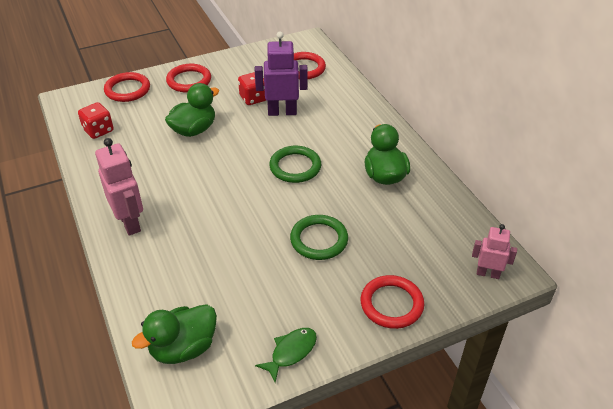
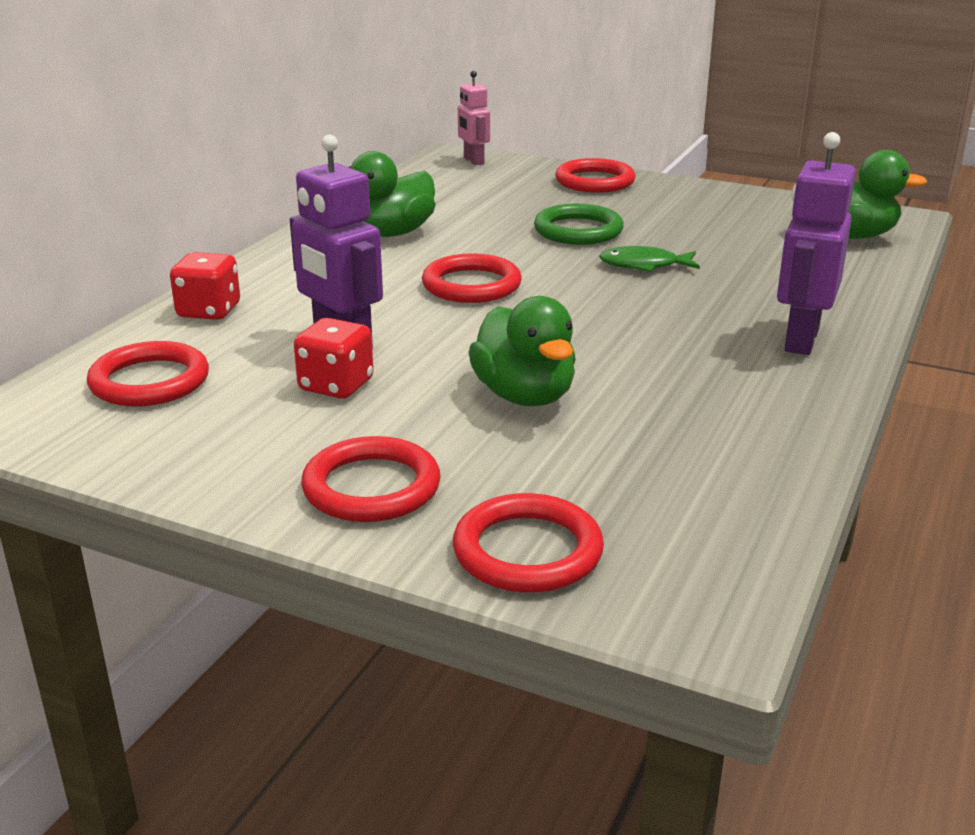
camera: 130 degrees left, 15 degrees down
red dice [78,102,114,139] -> red dice moved to [170,252,240,320]
pink robot [95,138,143,236] -> purple robot [777,132,856,355]
green duck [165,83,219,137] -> green duck turned 120 degrees counterclockwise [468,296,576,406]
green fish [255,328,317,383] -> green fish moved to [599,246,700,272]
green ring [269,146,321,183] -> red ring [422,253,522,303]

